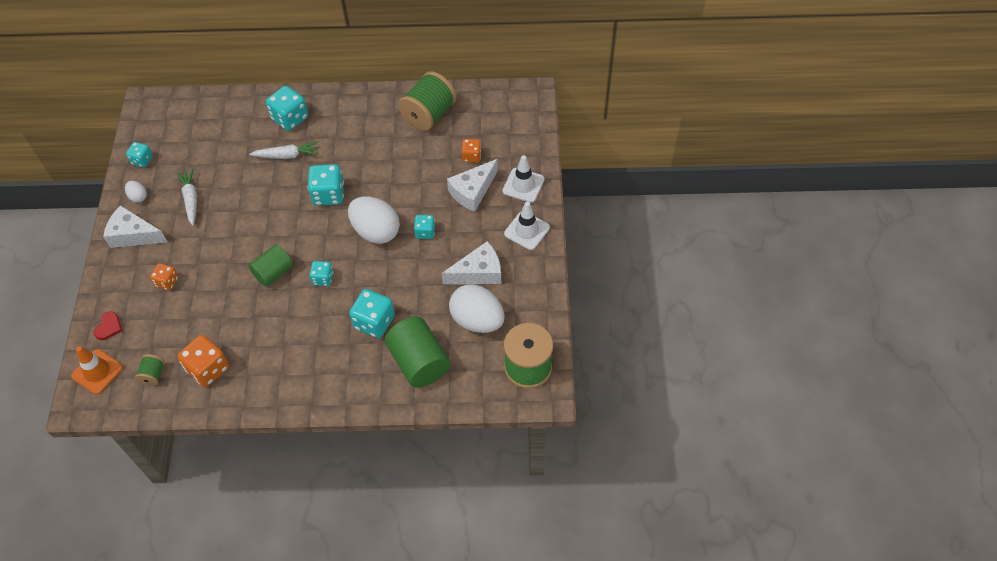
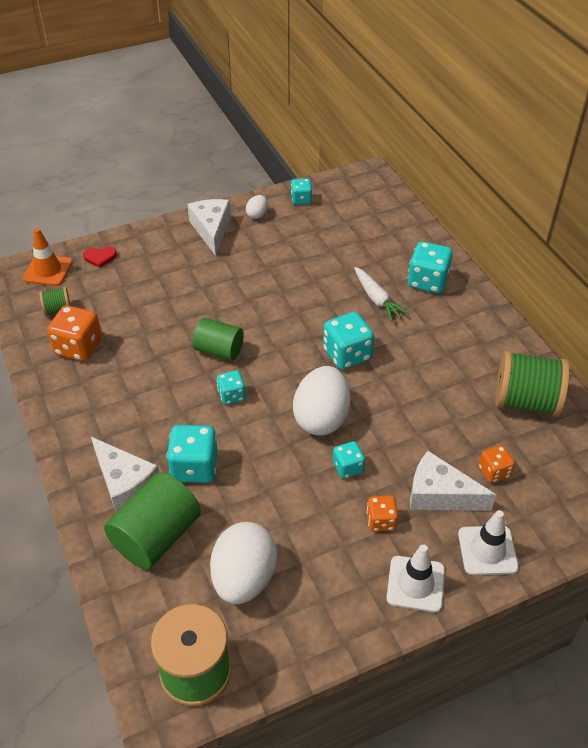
camera: 65 degrees right, 10 degrees down
orange dice [150,263,178,290] -> orange dice moved to [366,495,398,531]
white carrot [176,168,197,226] -> none
white cheese [441,241,501,284] -> white cheese moved to [91,437,159,513]

